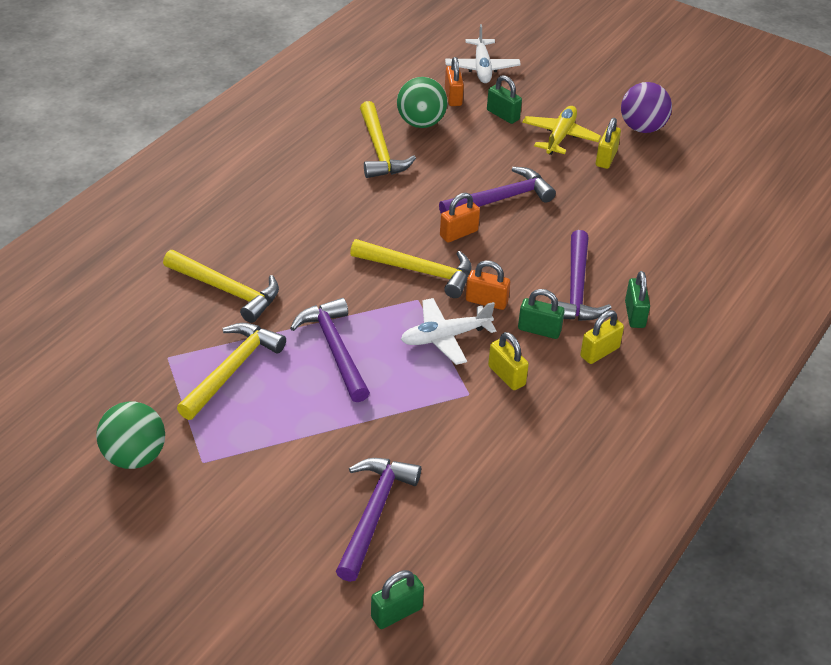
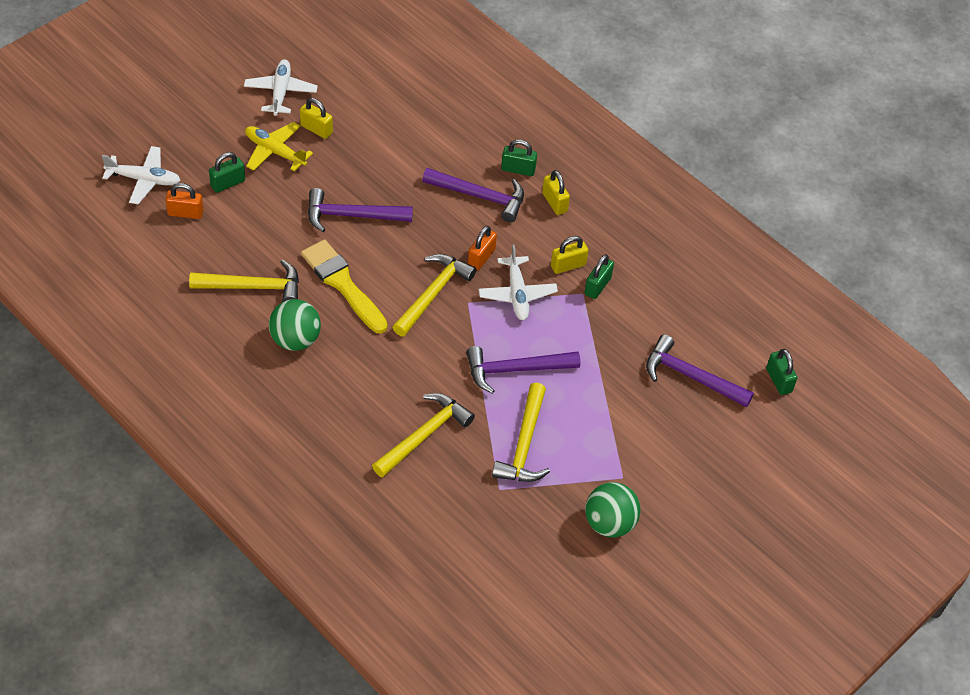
camera: 80 degrees left, 10 degrees up
yellow hammer [177,323,286,420] -> yellow hammer turned 120 degrees counterclockwise [492,383,550,482]
green ball [397,77,447,128] -> green ball moved to [269,299,321,351]
purple hammer [439,167,556,214] -> purple hammer turned 75 degrees counterclockwise [308,188,413,232]
orange padlock [440,193,480,243] -> none
green padlock [518,289,564,339] -> green padlock moved to [584,254,614,299]
purple ball [621,82,672,133] -> white plane [244,59,318,116]
none -> yellow brush [301,239,388,334]

